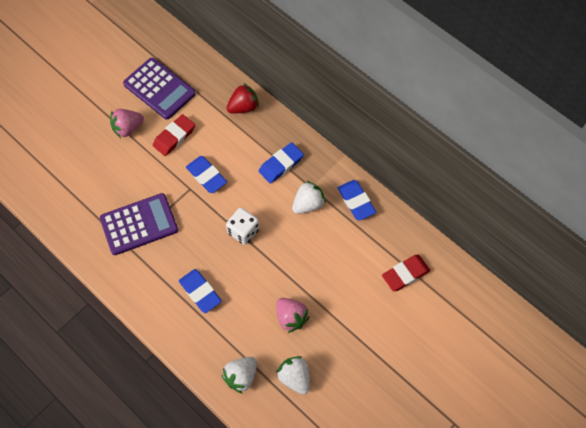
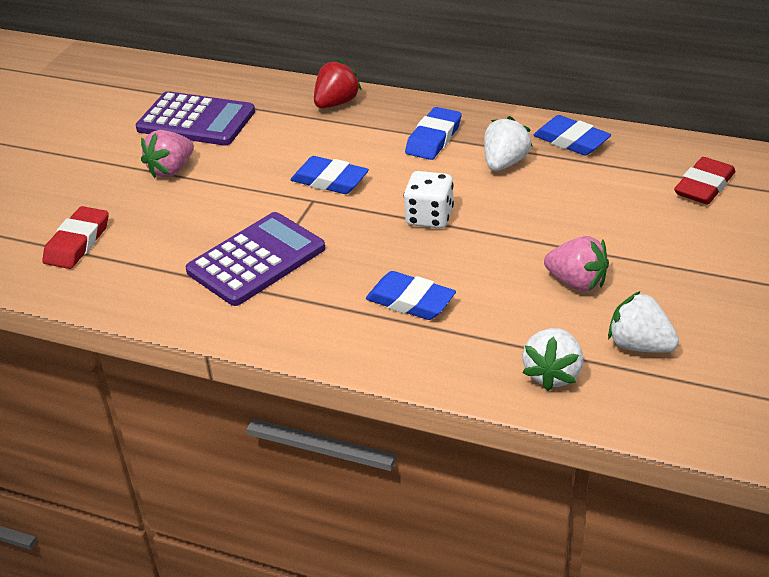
camera: 20 degrees left, 25 degrees down
red eraser [153,114,195,156] -> red eraser moved to [42,206,109,269]

